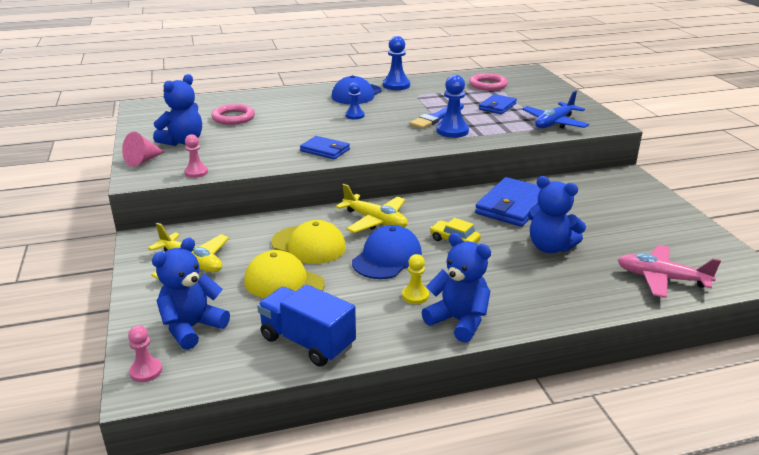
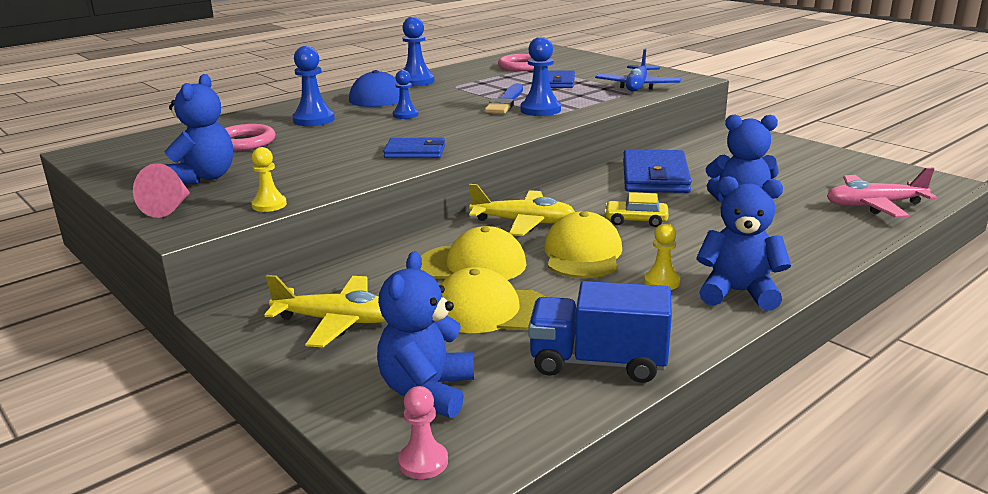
camera: 25 degrees left, 5 degrees down
pink pawn [184,134,208,178] -> yellow pawn [251,147,287,212]
blue cap [352,225,422,279] -> yellow cap [544,211,622,278]
none -> blue pawn [292,46,335,126]

